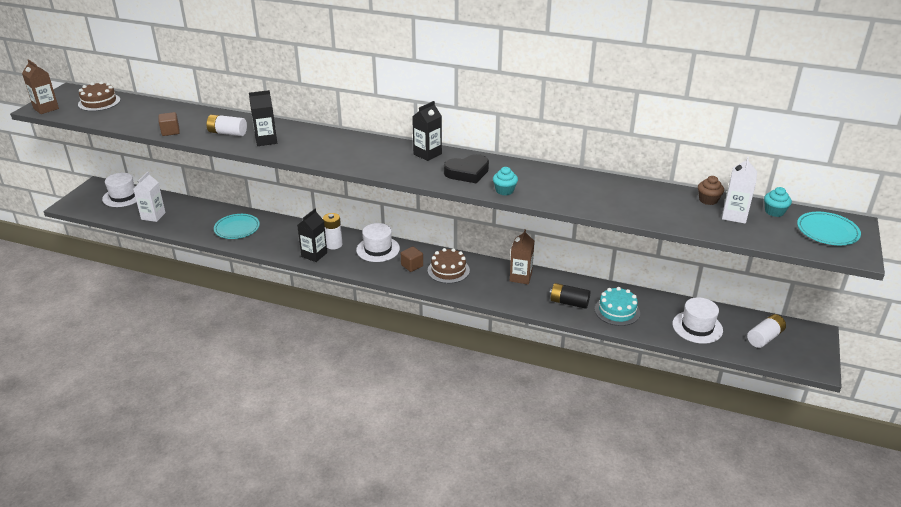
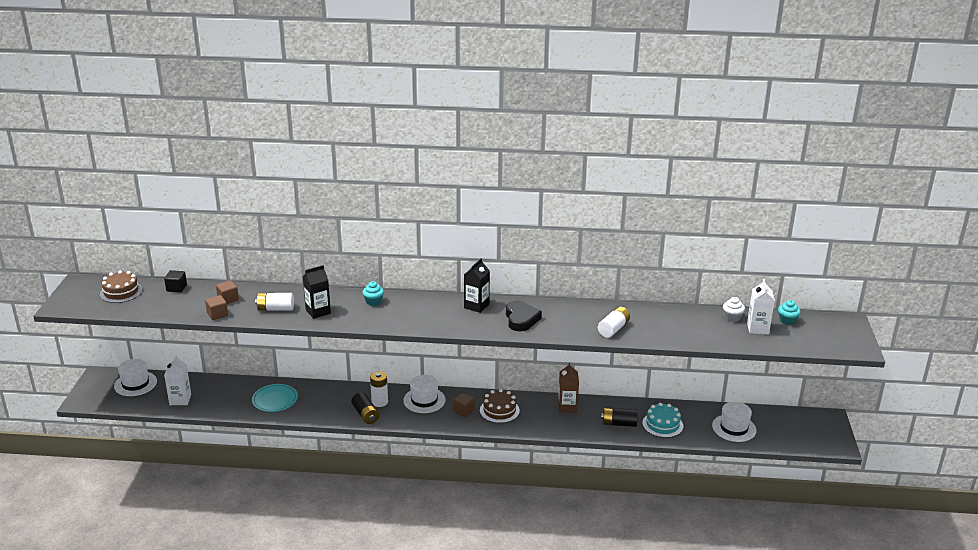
camera: 15 degrees left, 5 degrees down
brown carton [22,59,59,114] -> none
black carton [297,209,327,262] -> black battery [352,392,379,424]
black heart [444,154,489,183] -> black heart turned 60 degrees counterclockwise [506,301,542,331]
turquoise cupcake [493,167,518,195] -> turquoise cupcake moved to [362,281,384,306]
brown cupcake [698,176,724,205] -> white cupcake [723,297,745,322]
white battery [747,314,786,348] -> white battery moved to [598,307,630,338]
turquoise plate [797,212,861,245] -> none
none -> black cube [164,270,187,293]
none -> brown cube [216,280,239,304]

